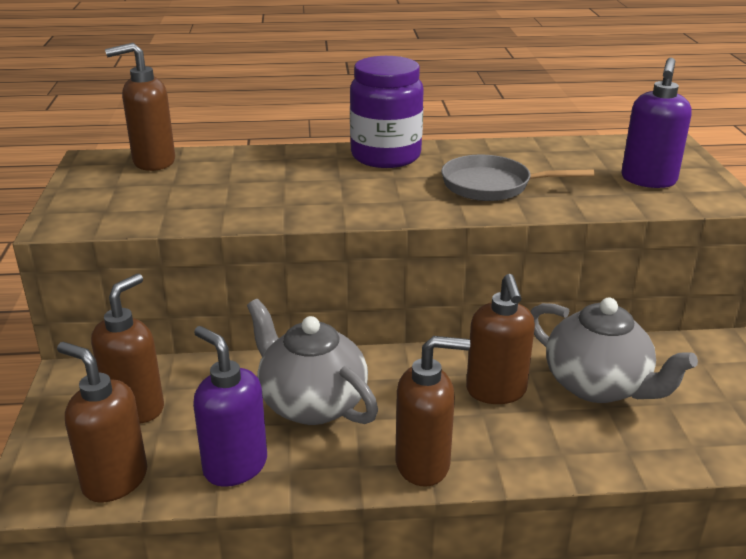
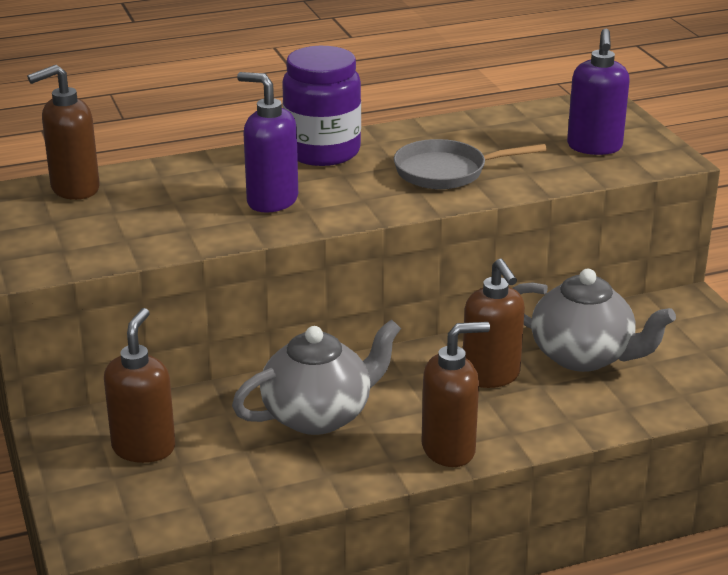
camera: 15 degrees left, 0 degrees up
brown soap dispenser [57,342,147,503] -> none
purple soap dispenser [193,326,267,487] -> purple soap dispenser moved to [237,72,298,213]
grey teapot [247,299,378,425] -> grey teapot turned 120 degrees clockwise [232,319,401,435]

